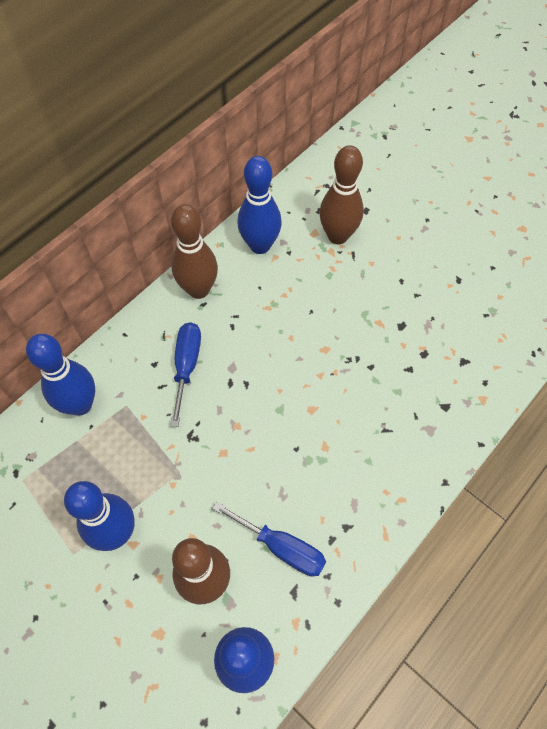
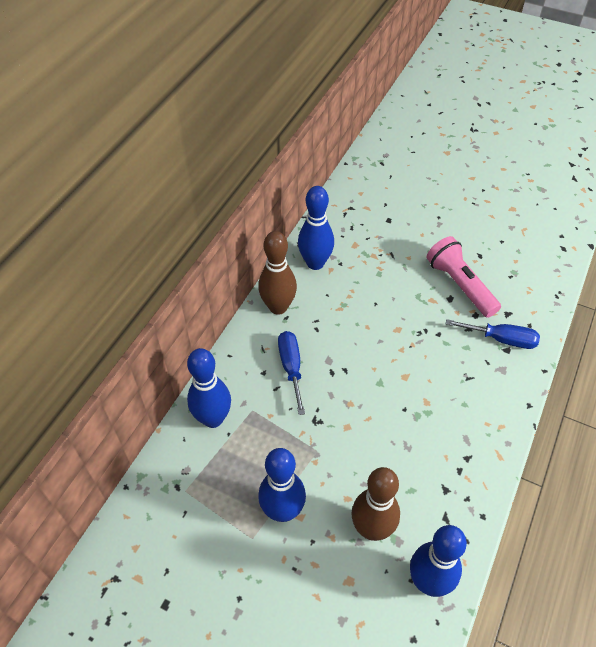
camera: 15 degrees left, 10 degrees down
blue screwdriver [212,502,326,576] -> blue screwdriver moved to [446,319,540,349]
brown bowling pin [319,145,364,244] -> none
none -> pink flashlight [427,236,501,318]

